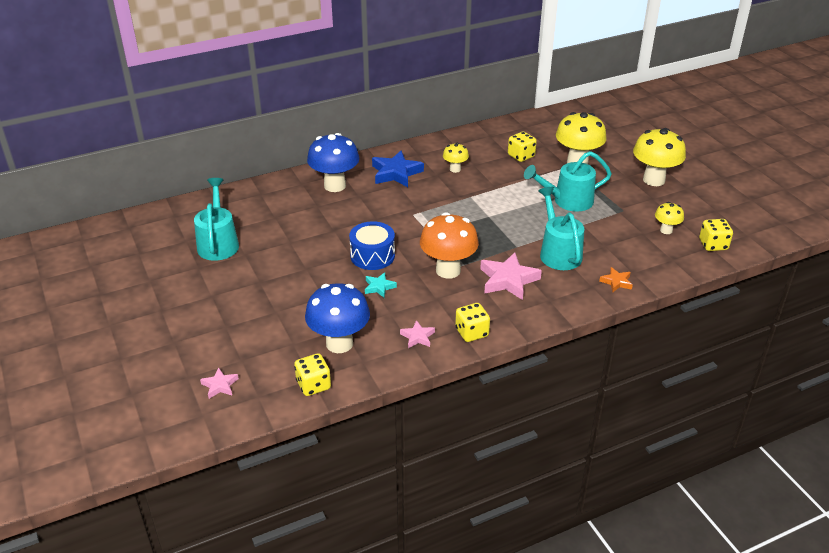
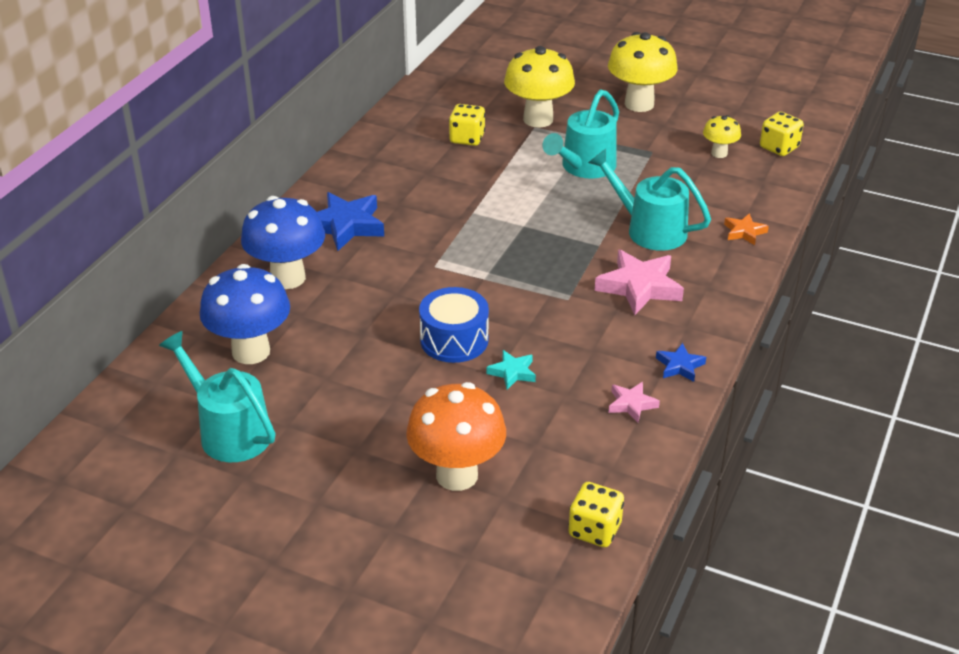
camera: 40 degrees left, 0 degrees up
pink star [200,367,239,399] -> none
blue mushroom [305,283,370,353] -> blue mushroom moved to [200,264,290,364]
orange mushroom [420,212,479,279] -> orange mushroom moved to [406,382,506,491]
yellow mushroom [443,143,469,173] -> none
yellow dice [455,303,490,342] -> blue star [656,343,706,382]

